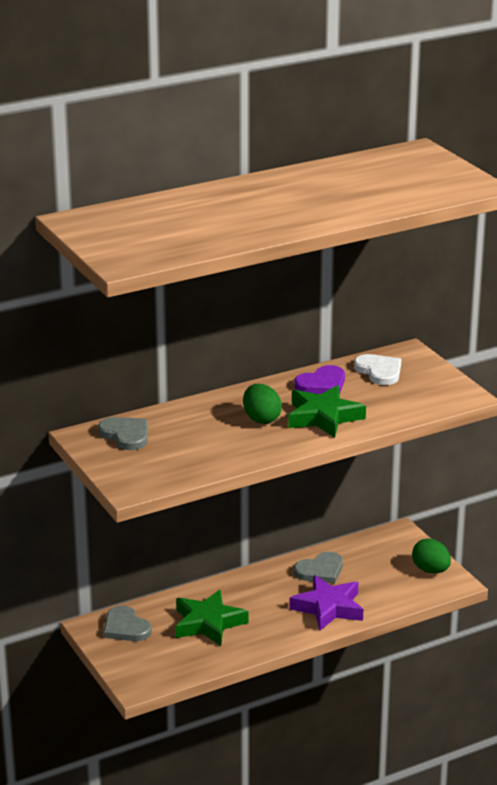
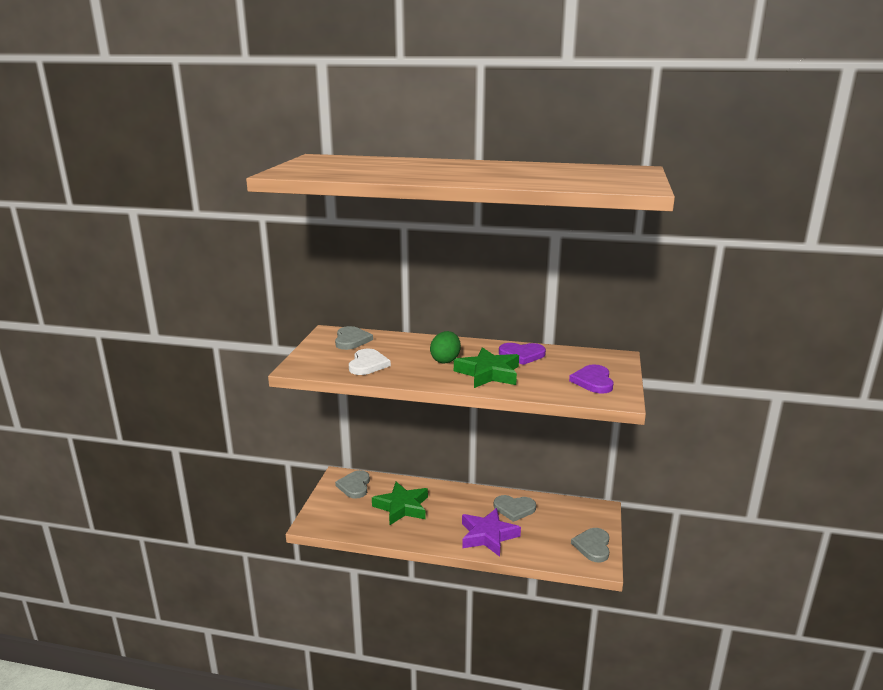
camera: 40 degrees right, 5 degrees down
white heart [354,354,401,385] -> white heart moved to [349,349,391,375]
green egg [412,538,451,573] -> grey heart [571,528,610,562]
none -> purple heart [569,364,614,394]

